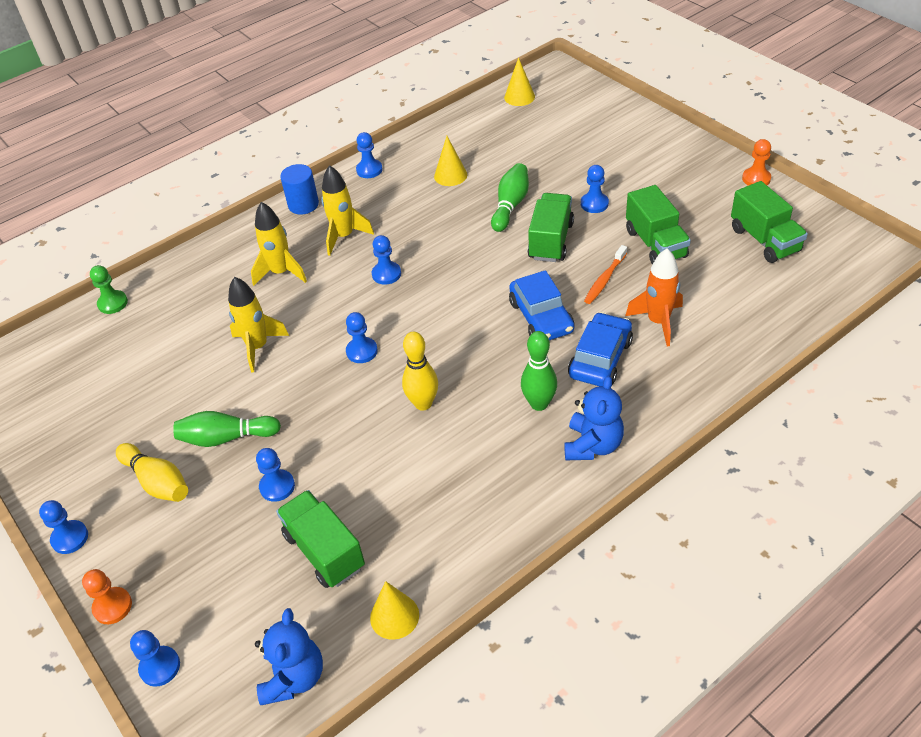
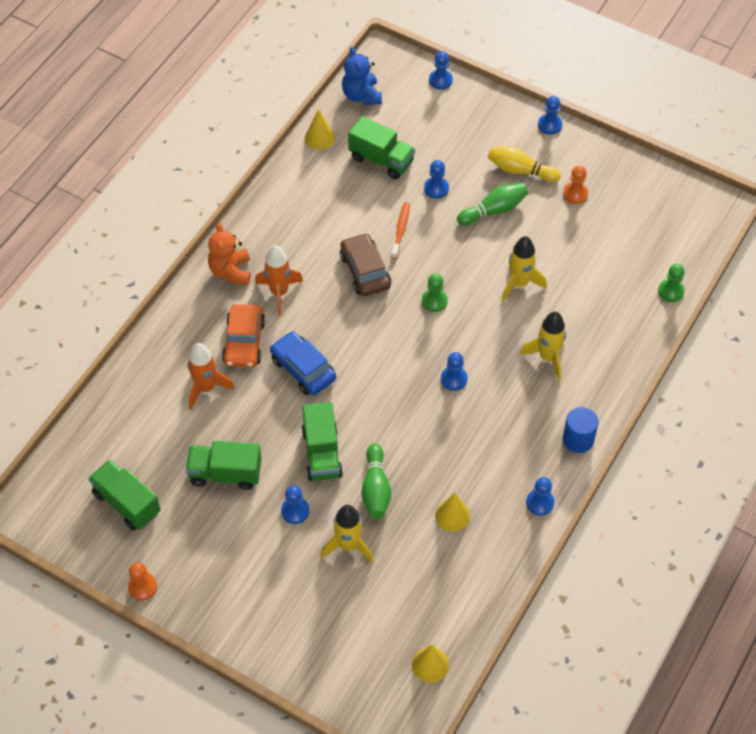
camera: 155 degrees right, 10 degrees up
orange pawn [82,569,132,624] -> orange pawn moved to [563,165,588,204]
yellow rocket [321,165,374,256] -> yellow rocket moved to [320,505,374,563]
blue pawn [346,312,378,363] -> green pawn [422,274,448,312]
yellow bowling pin [402,332,438,411] -> brown car [340,233,391,296]
green bowling pin [521,331,557,411] -> orange rocket [255,245,303,316]
blue teddy bear [564,376,624,460] -> orange teddy bear [208,222,251,285]
blue car [568,312,633,386] -> orange car [222,304,265,368]
orange toothbrush [584,245,627,304] -> orange toothbrush moved to [391,202,410,259]
green truck [626,185,691,265] -> green truck turned 45 degrees counterclockwise [186,441,262,490]

